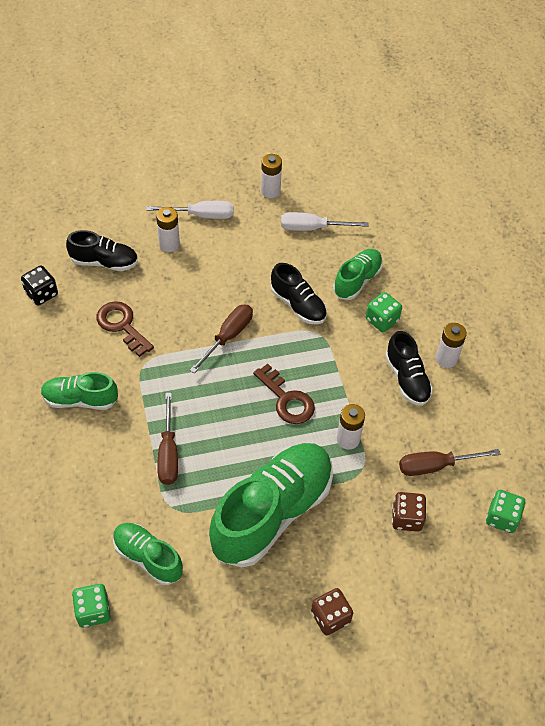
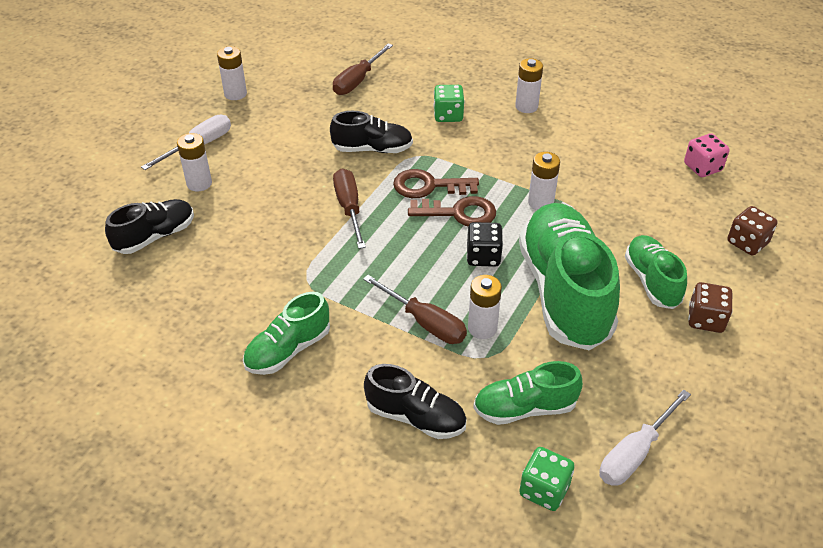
camera: 45 degrees left, 10 degrees down
black dice [21,265,58,305] -> black dice moved to [466,222,503,267]
brown key [97,301,154,357] -> brown key moved to [393,169,479,198]
white screwdriver [281,212,369,231] -> white screwdriver moved to [600,390,691,486]
green shoe [333,249,383,300] -> green shoe moved to [625,235,687,309]
black shoe [385,331,433,406] -> black shoe moved to [364,364,466,439]
brown dice [392,492,426,532] -> brown dice moved to [727,206,777,256]
brown screwdriver [399,449,500,476] -> brown screwdriver moved to [333,43,393,95]
green dice [486,490,525,533] -> pink dice [684,133,729,177]
none -> white battery [468,275,502,339]

